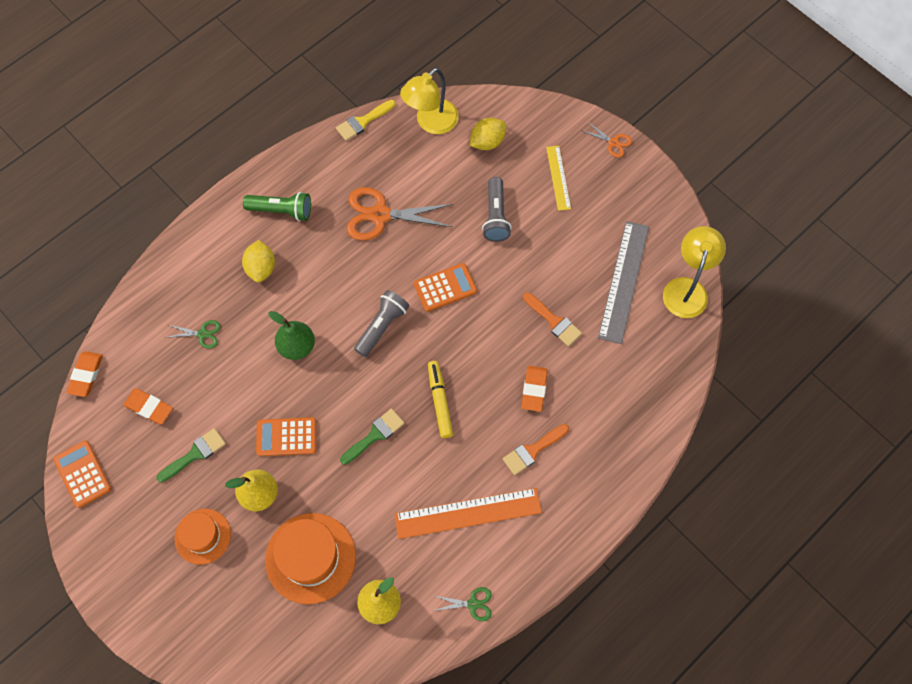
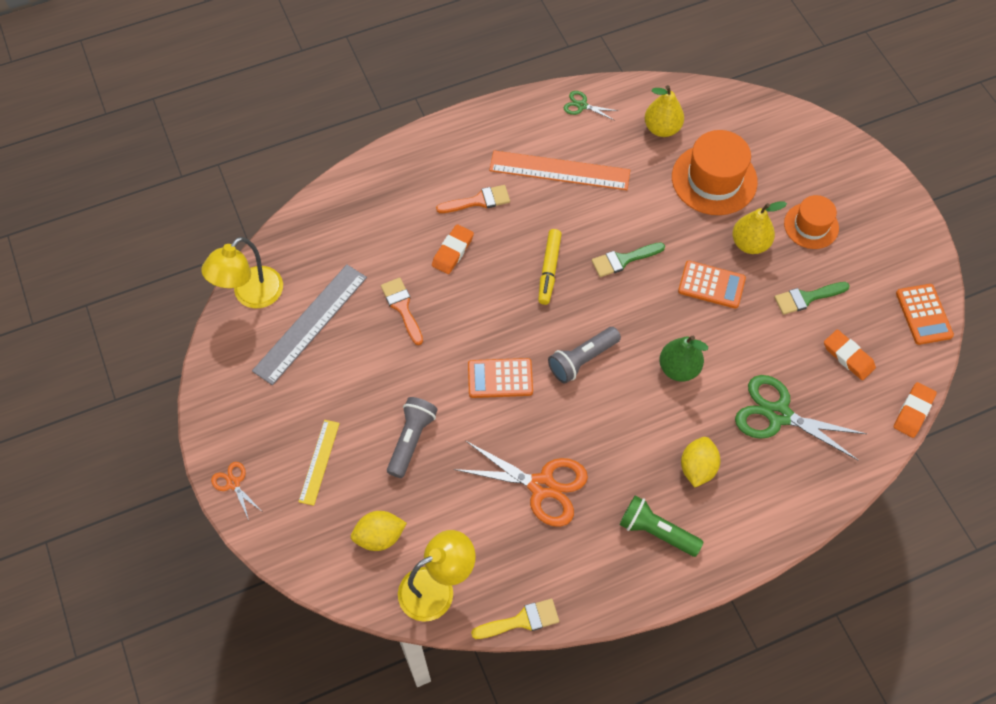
camera: 160 degrees left, 5 degrees down
green scissors [165,320,221,349] -> green scissors [735,375,867,461], size x2.05

